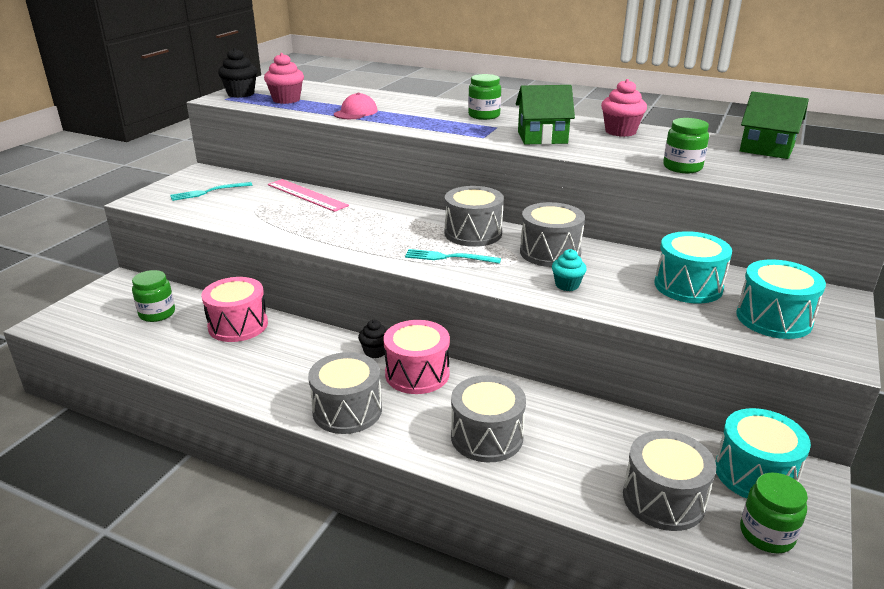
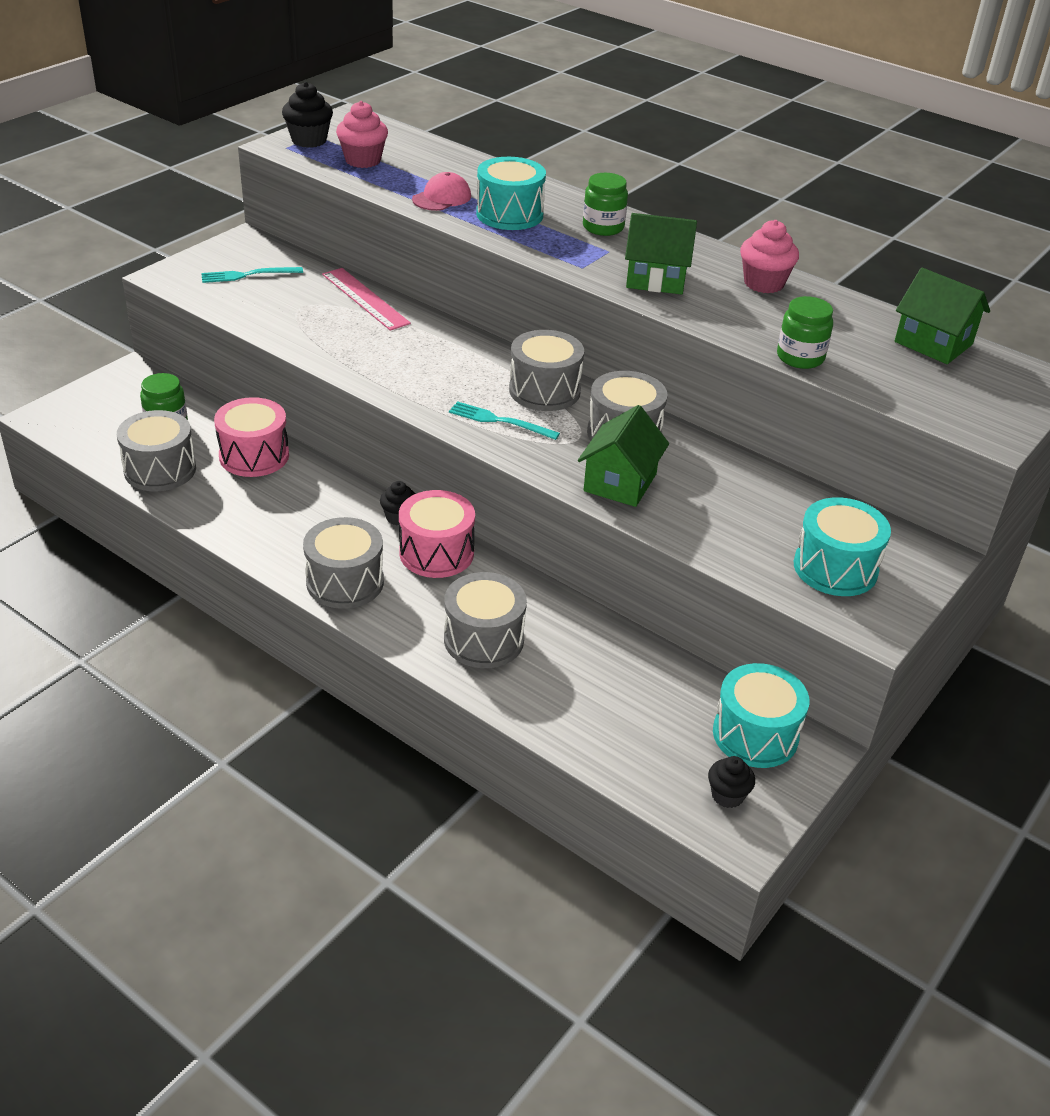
camera: 10 degrees right, 10 degrees up
turquoise cupcake [552,249,587,291] -> green house [578,405,669,507]
grey drum [623,431,716,531] -> grey drum moved to [117,410,196,491]
turquoise drum [655,231,732,303] -> turquoise drum moved to [476,157,546,230]
green jar [740,473,808,553] -> black cupcake [708,756,755,808]

